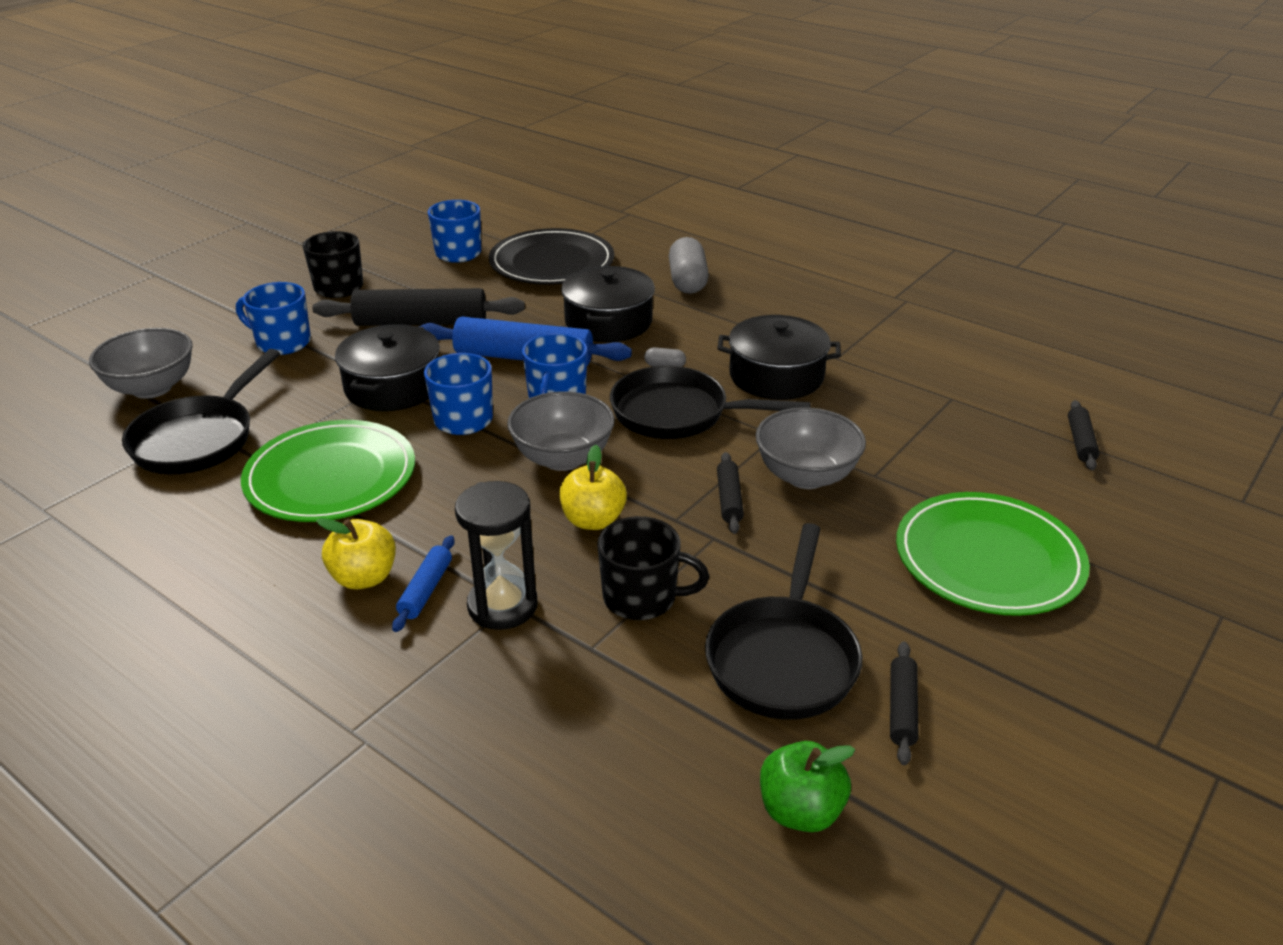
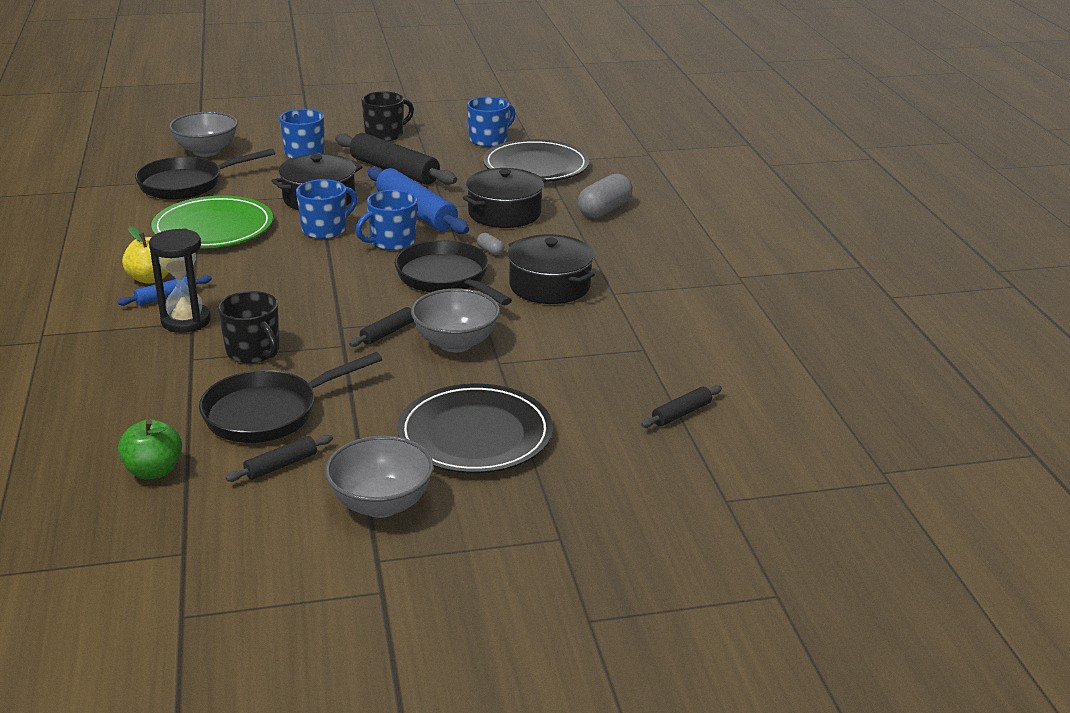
camera: 40 degrees right, 5 degrees down
grey bowl [507,391,615,471] -> grey bowl moved to [325,436,434,518]
yellow apple [559,445,627,530] -> none
green plate [896,492,1090,616] -> black plate [398,384,553,473]

